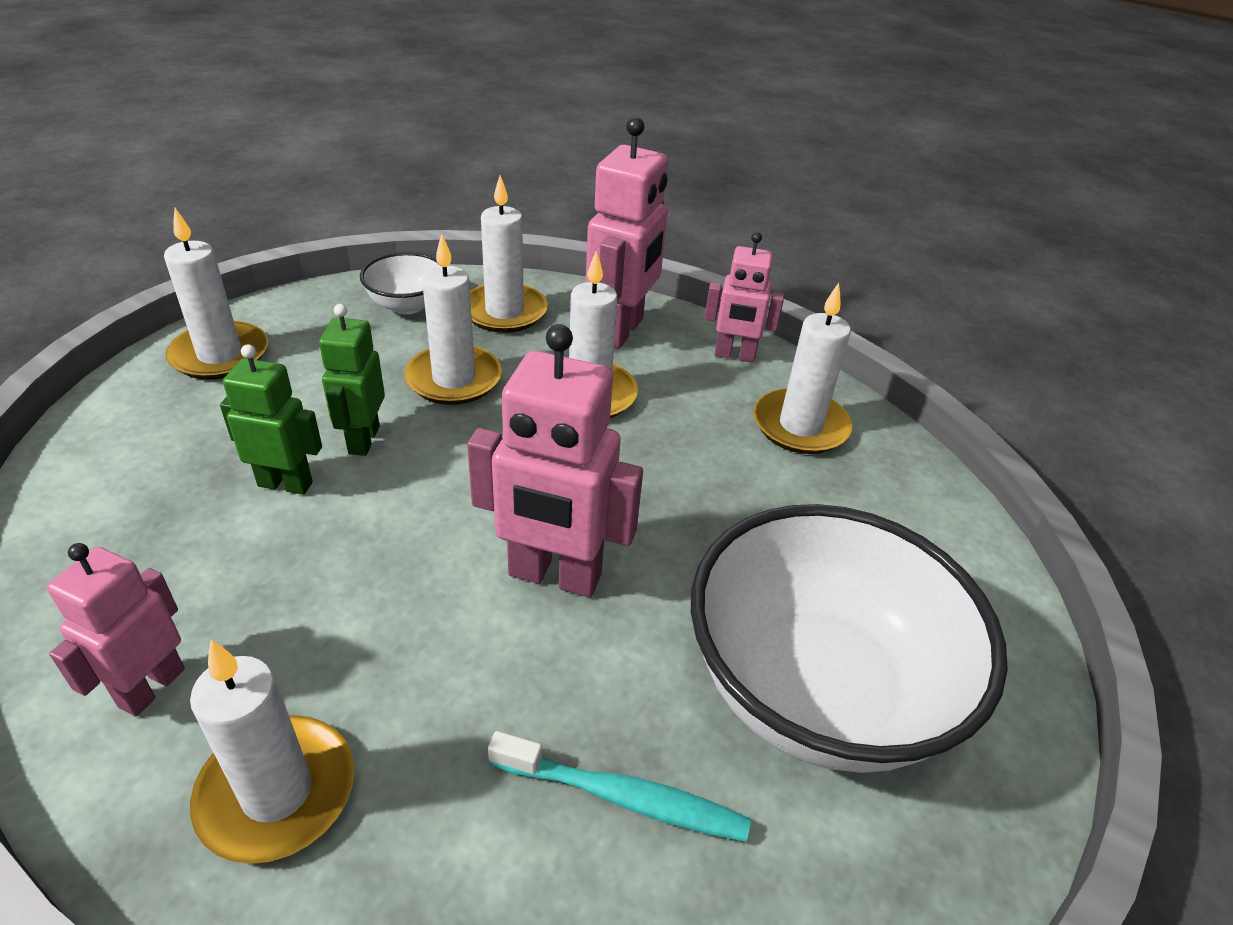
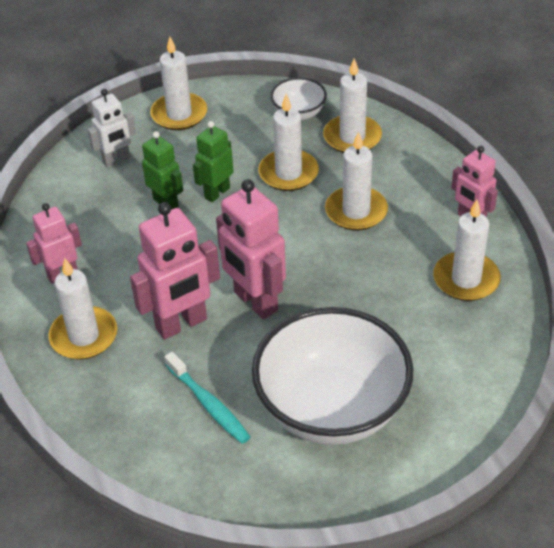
camera: 40 degrees right, 5 degrees up
pink robot [586,117,668,349] -> pink robot moved to [130,202,220,340]
none -> white robot [88,89,136,168]

